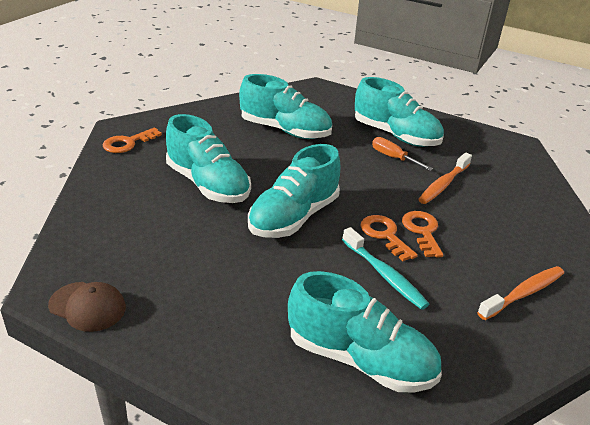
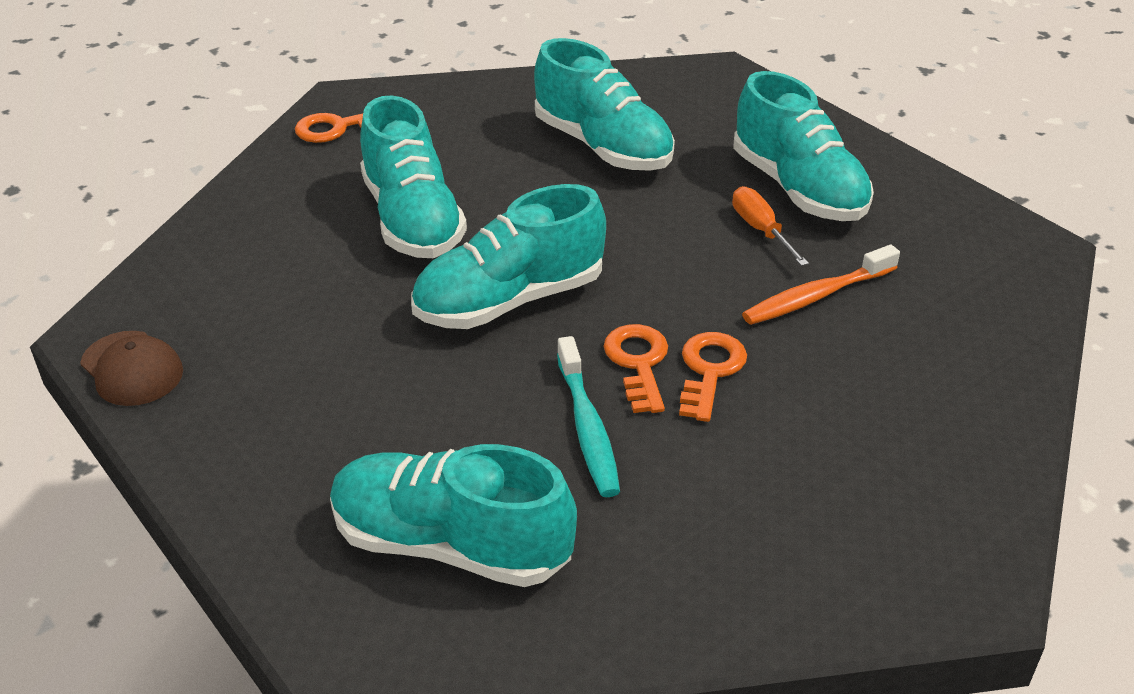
camera: 25 degrees right, 5 degrees up
turquoise shoe [288,271,442,393] -> turquoise shoe turned 150 degrees clockwise [330,444,577,587]
orange toothbrush [477,266,564,320] -> none

